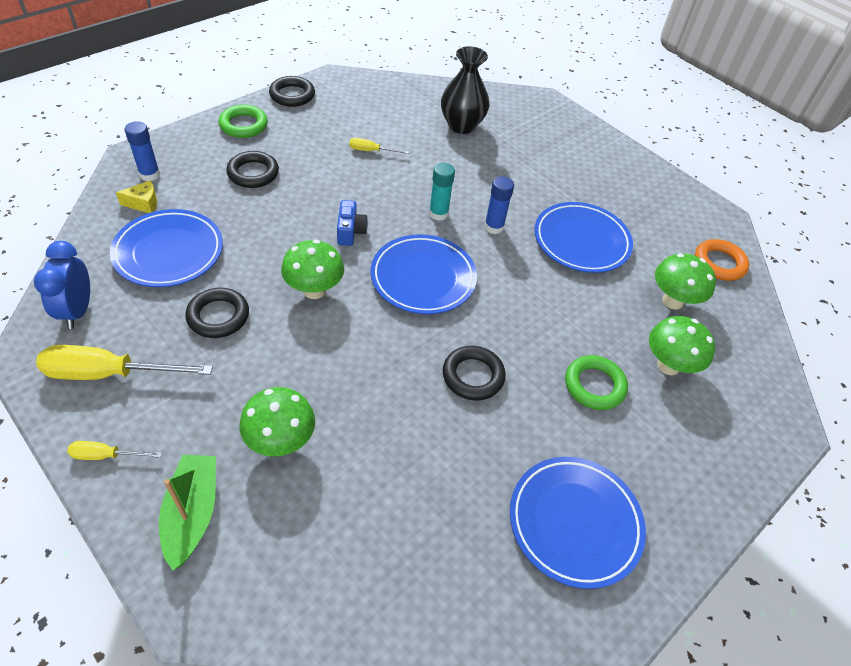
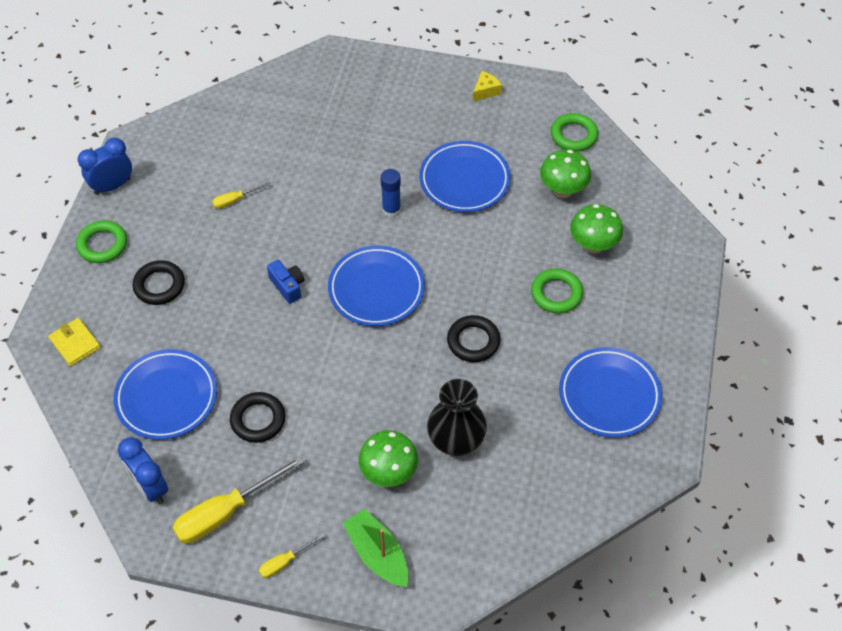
camera: 30 degrees left, 5 degrees up
yellow cheese [116,180,157,213] -> yellow cheese moved to [473,71,502,101]
blue glue stick [124,121,160,181] -> yellow wallet [48,318,101,366]
black ring [269,76,315,107] -> blue clock [78,138,132,195]
green mushroom [281,240,344,299] -> none
turquoise glue stick [429,163,455,221] -> none
black vase [441,46,489,134] -> black vase moved to [427,379,487,456]
orange ring [695,239,749,281] -> green ring [551,113,598,151]

